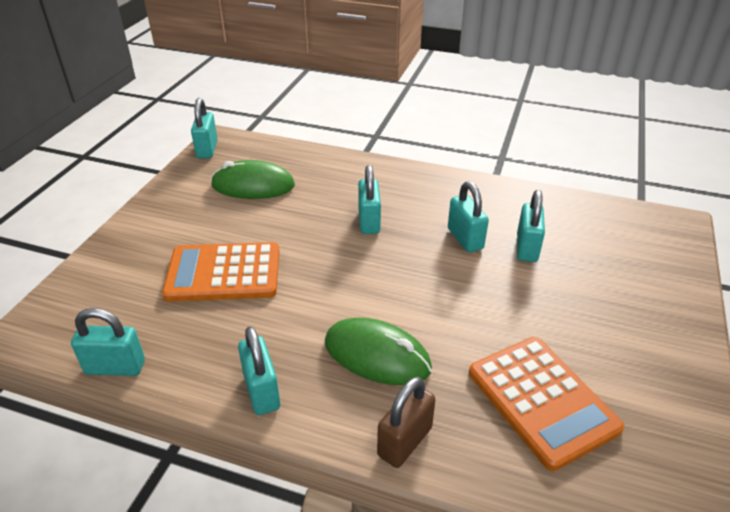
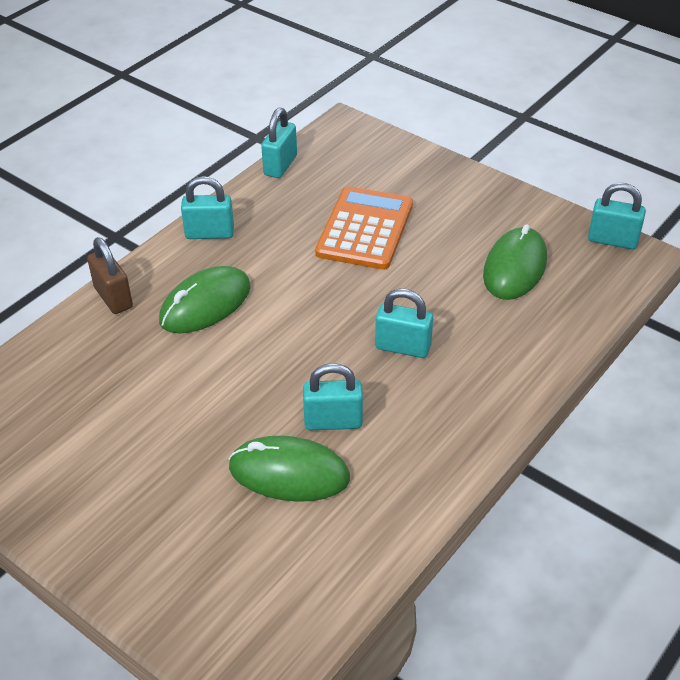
camera: 110 degrees right, 5 degrees up
orange calculator [469,337,624,471] -> none
turquoise padlock [517,190,545,262] -> green mouse [229,436,350,502]

